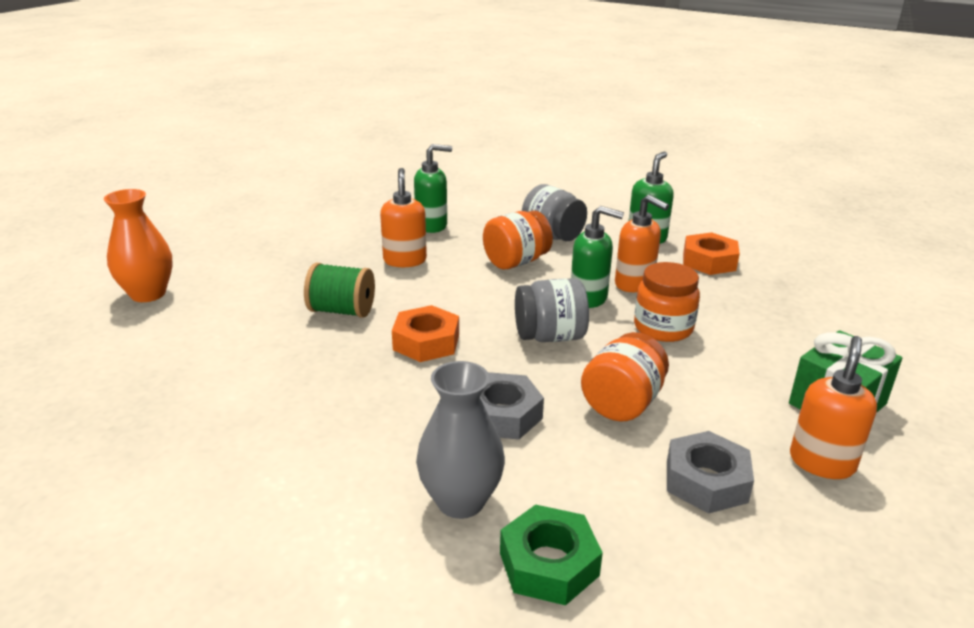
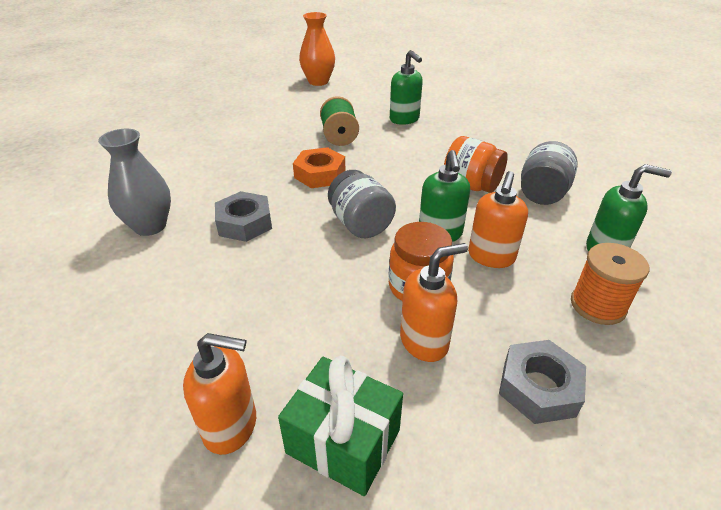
camera: 70 degrees right, 10 degrees up
orange soap dispenser [380,168,427,267] -> orange soap dispenser moved to [400,243,468,362]
green soap dispenser [414,144,452,233] -> green soap dispenser moved to [390,50,423,125]
green nut [500,505,603,605] -> none
orange jar [581,332,669,421] -> none
grey nut [667,431,754,514] -> grey nut moved to [499,340,586,424]
orange nut [683,232,740,275] -> orange spool [571,243,649,325]

